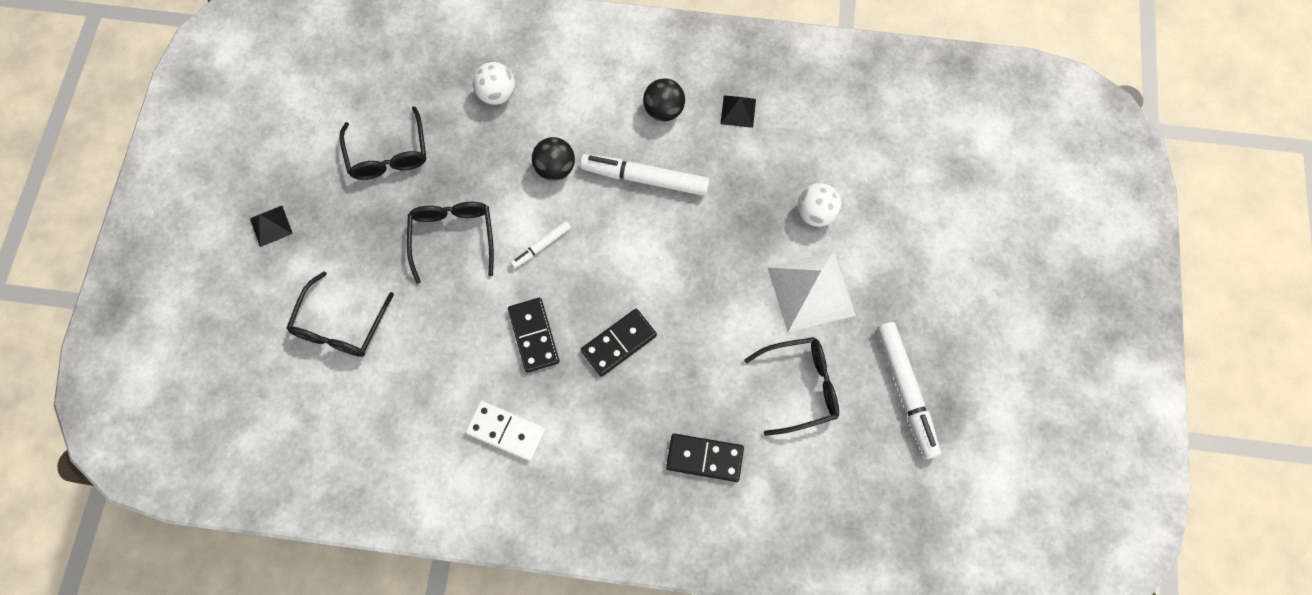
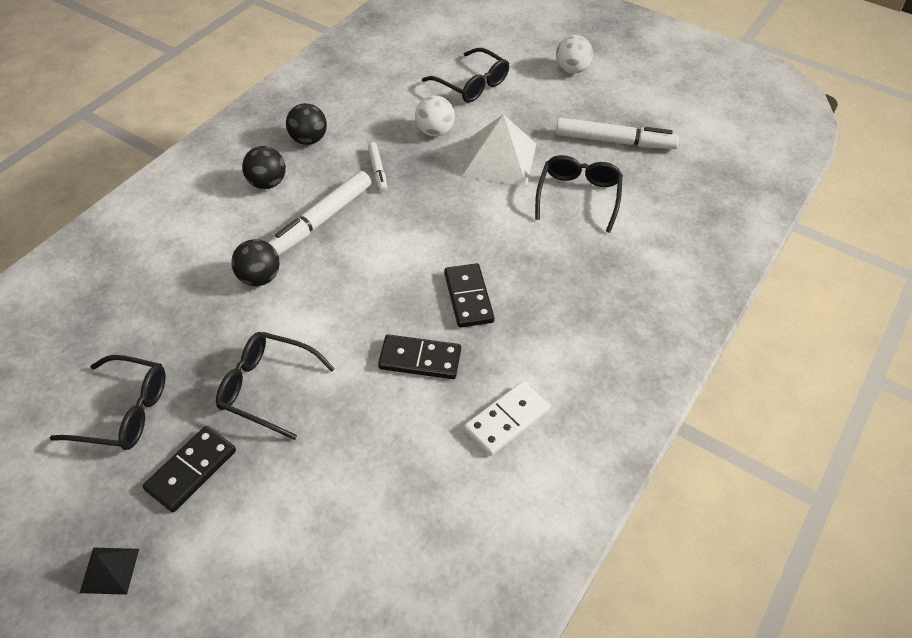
camera: 65 degrees left, 20 degrees down
black glasses [286,271,394,357] -> black glasses moved to [422,48,509,103]
white ball [473,62,515,105] -> white ball moved to [556,35,593,74]
white marker [510,220,571,268] -> white marker moved to [368,142,387,192]
black domino [666,433,744,482] -> black domino moved to [143,426,236,512]
black pyramid [720,95,756,128] -> black ball [286,103,327,145]

